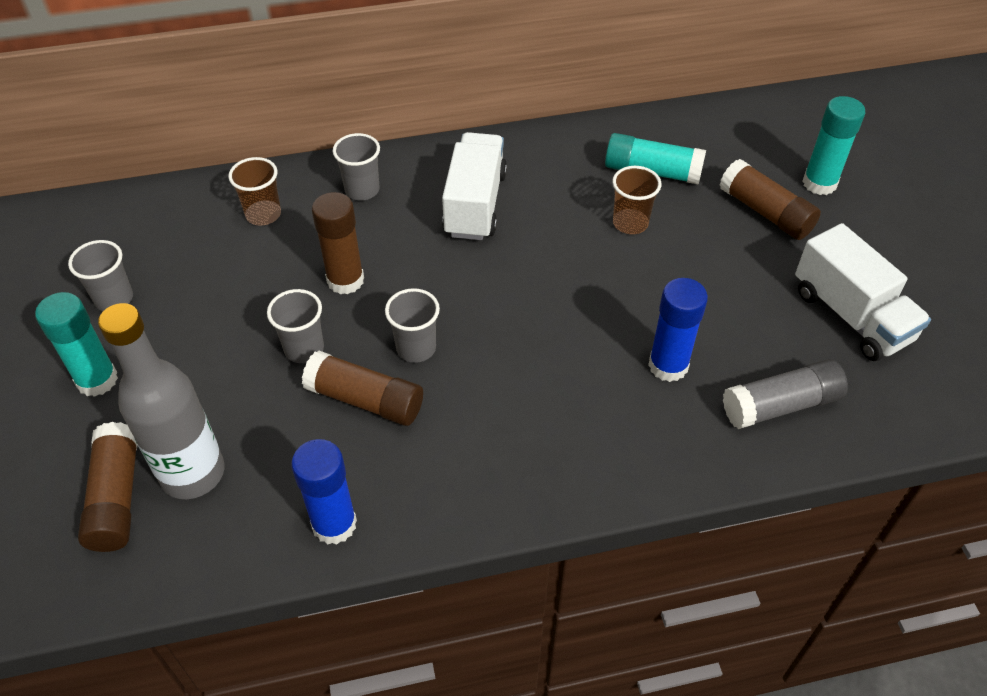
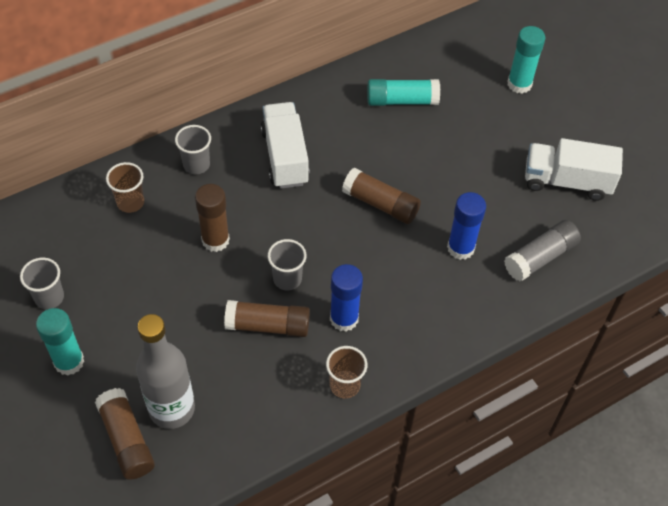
camera: 20 degrees left, 5 degrees up
grey cup [267,289,324,363] -> none
blue glue stick [291,439,357,545] -> blue glue stick moved to [330,264,363,332]
brown cup [612,166,661,234] -> brown cup moved to [326,346,367,398]
brown glue stick [720,159,821,240] -> brown glue stick moved to [342,168,421,224]
white truck [795,223,931,361] -> white truck turned 150 degrees clockwise [525,138,623,201]

